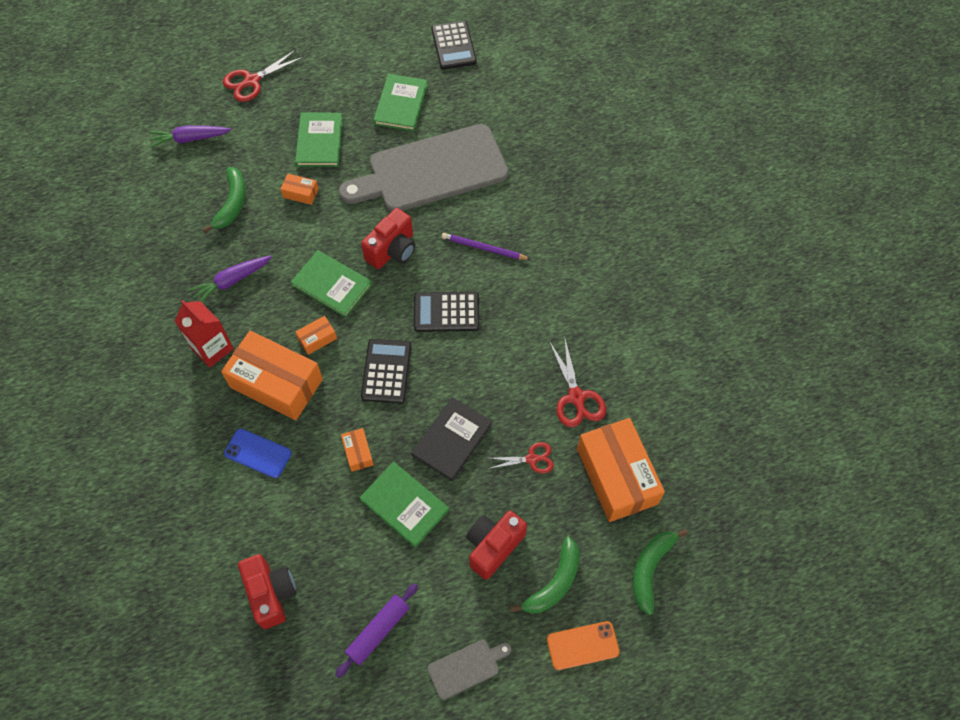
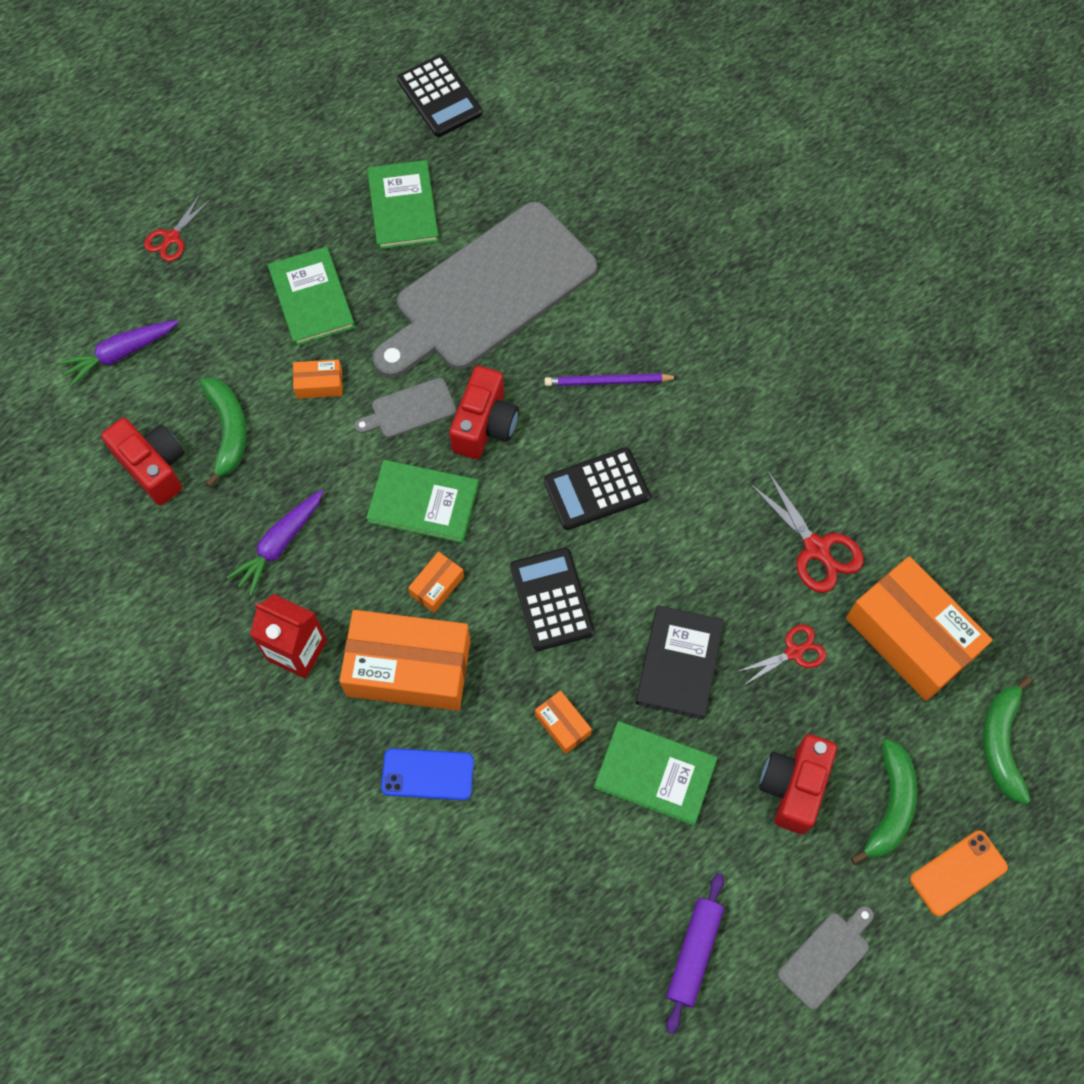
camera: 20 degrees left, 5 degrees up
red scissors [223,50,304,102] -> red scissors [144,194,211,262], size x0.65
red camera [238,554,297,629] -> red camera moved to [101,418,184,505]
none -> grey cutting board [354,378,456,438]

